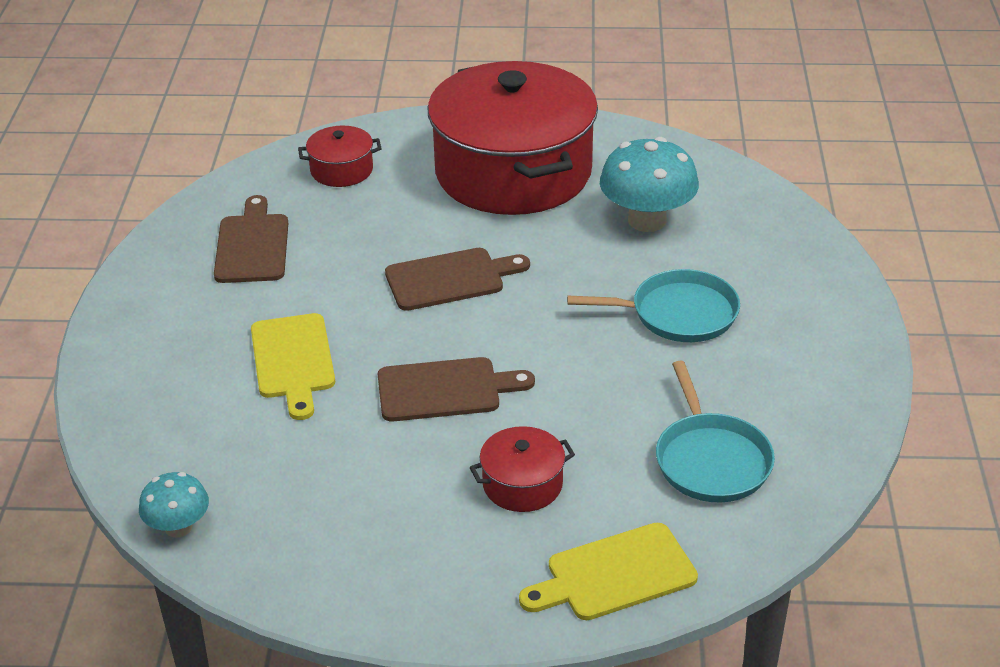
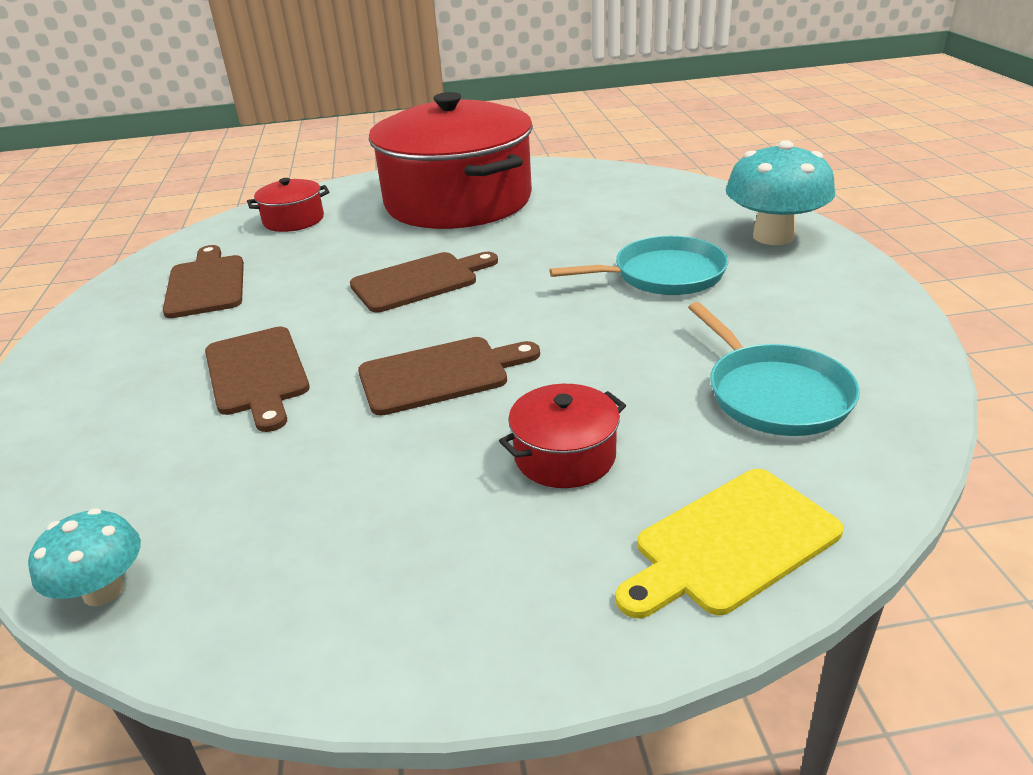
camera: 10 degrees left, 5 degrees down
yellow cutting board [251,313,335,420] -> brown cutting board [205,327,310,432]
turquoise mushroom [600,137,699,232] -> turquoise mushroom moved to [726,140,835,245]

